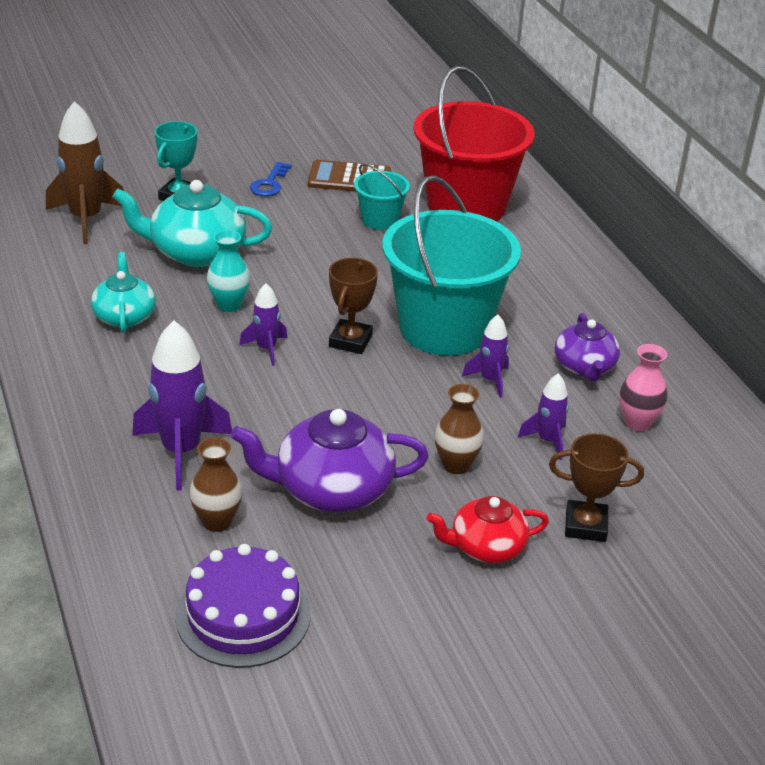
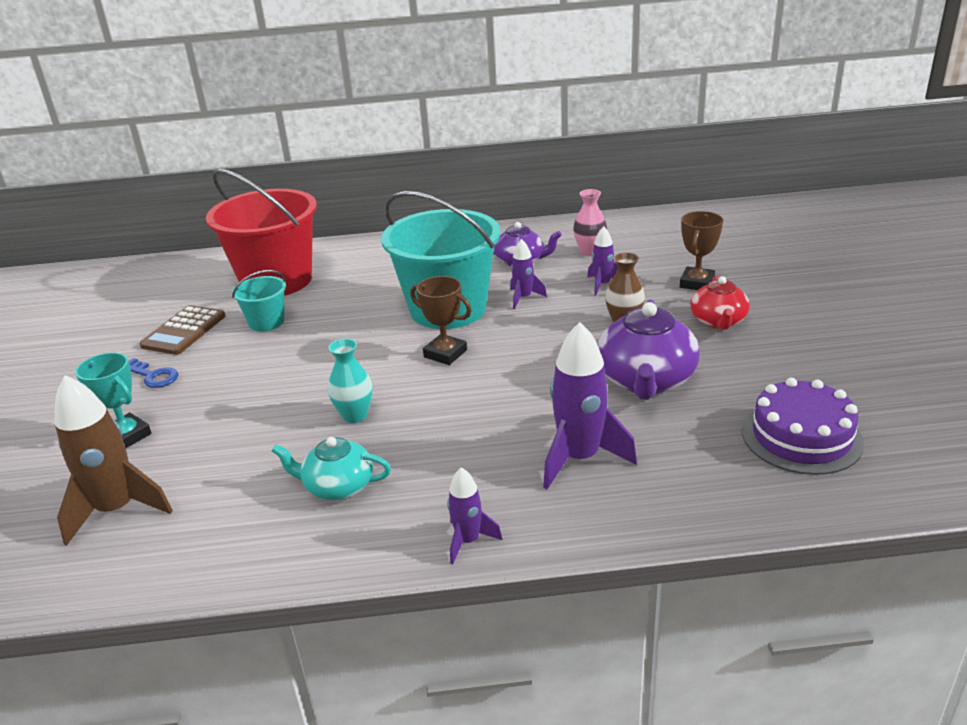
camera: 70 degrees left, 5 degrees down
turquoise teapot [112,180,272,267] -> none
brown vase [189,437,242,532] -> none
purple rocket [239,283,288,366] -> purple rocket moved to [447,467,502,565]

